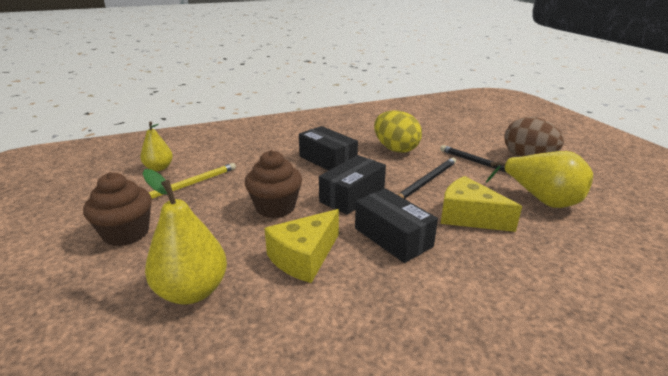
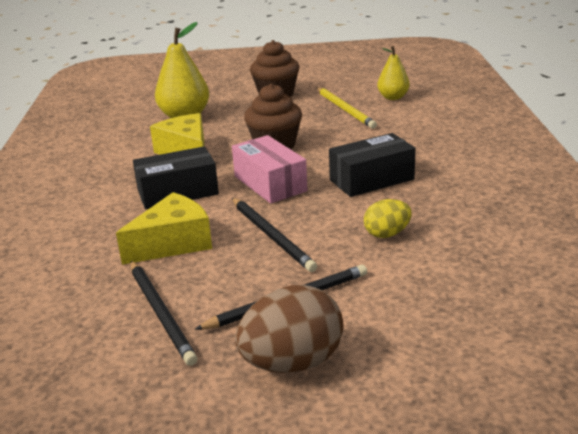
camera: 110 degrees right, 0 degrees up
black box [319,155,386,215] -> pink box [232,135,308,203]
yellow egg [374,110,422,153] -> yellow egg [364,199,412,238], size x0.57
yellow pear [486,151,593,208] -> black pencil [131,261,197,366]

